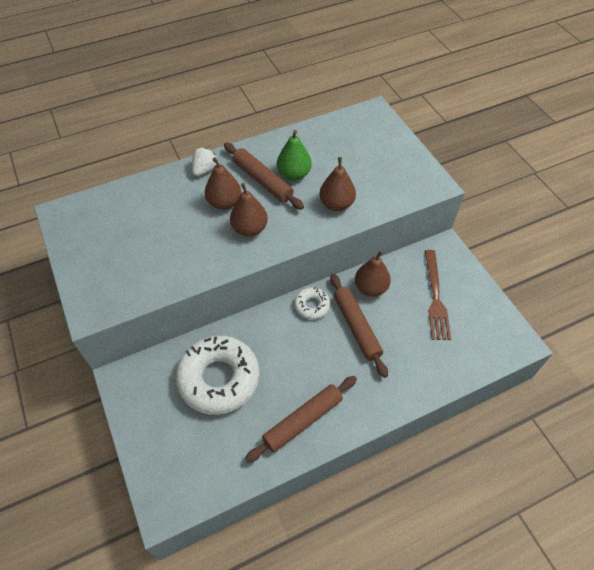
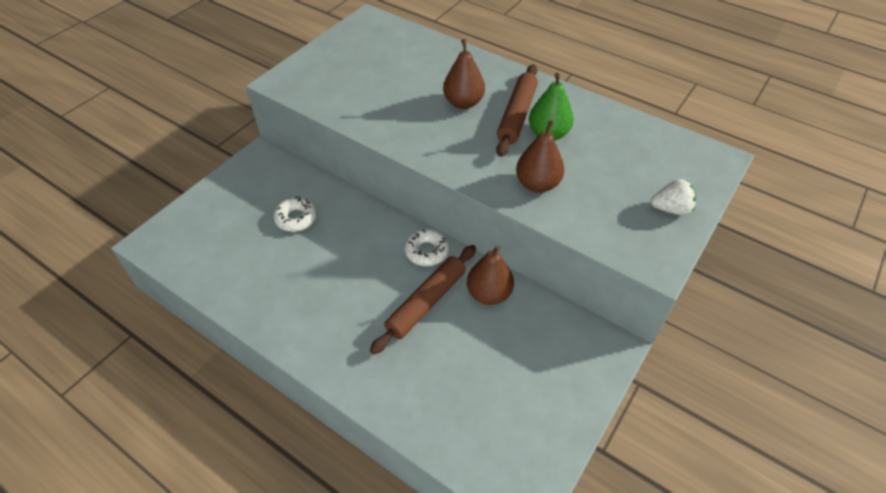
camera: 60 degrees right, 5 degrees down
white donut [175,336,260,415] -> white donut [274,196,317,232], size x0.47
white strawberry [192,148,218,176] -> white strawberry moved to [651,179,696,215]
brown pear [230,183,268,237] -> none
brown rolling pin [245,376,357,463] -> none
brown fork [425,250,451,340] -> none

